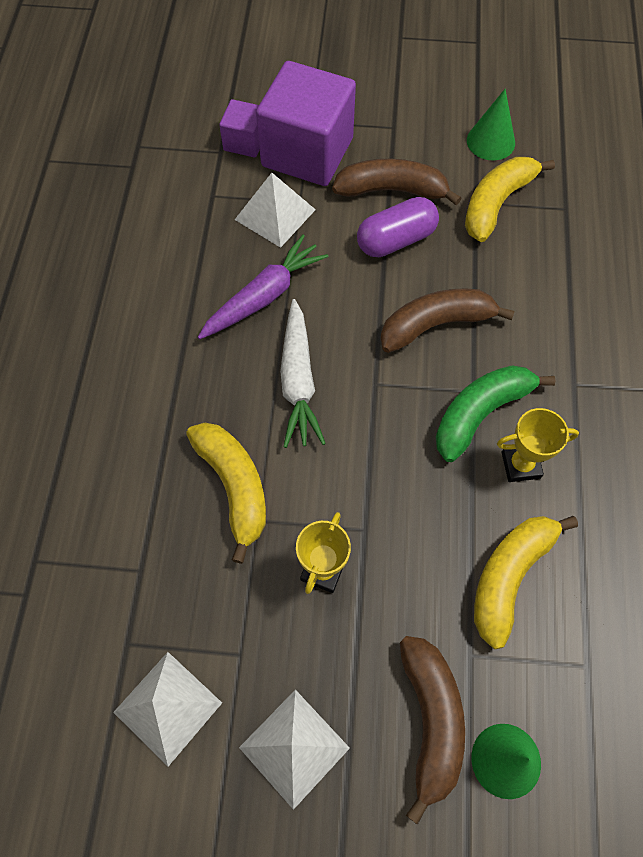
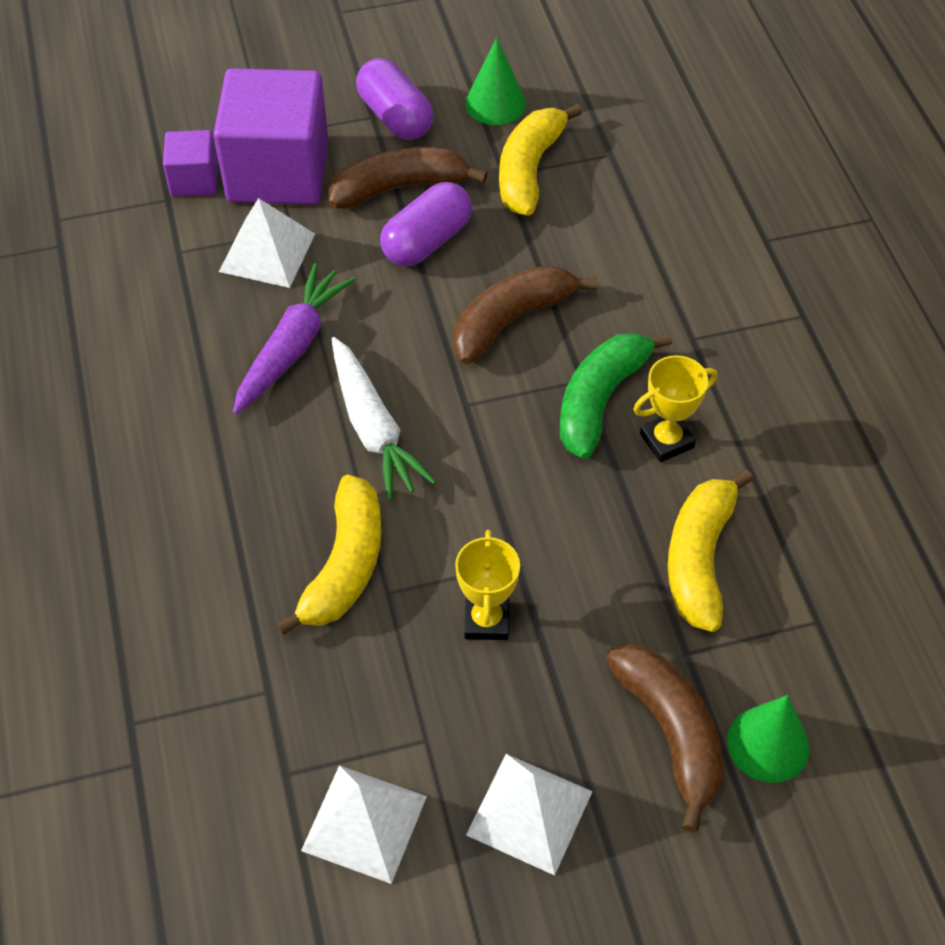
camera: 20 degrees left, 10 degrees down
yellow banana [186,423,266,564] -> yellow banana turned 60 degrees clockwise [275,475,382,636]
none -> purple capsule [356,58,433,140]

